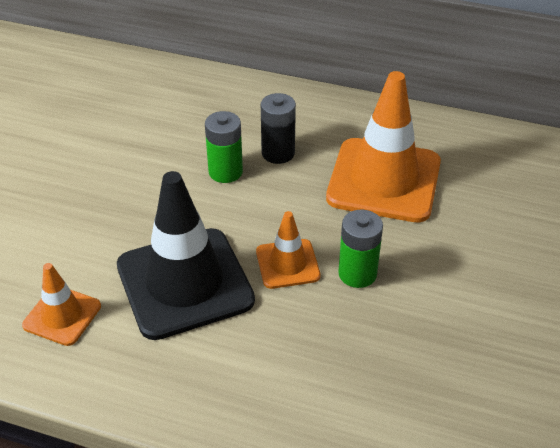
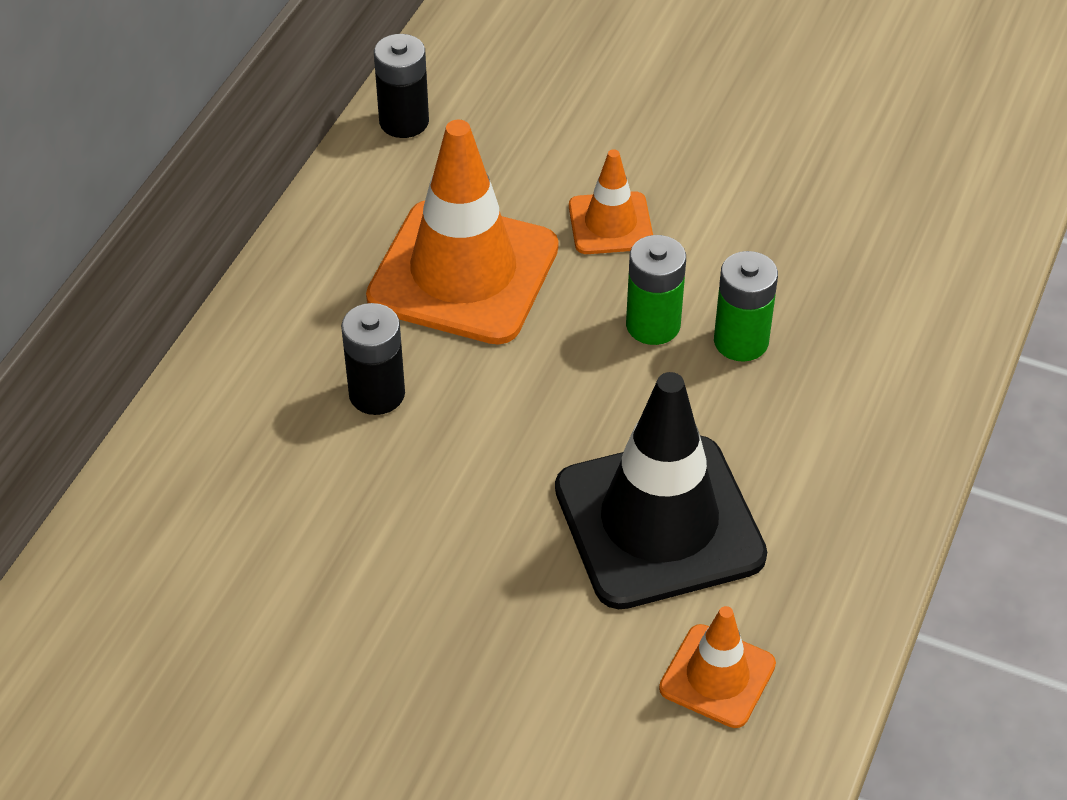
camera: 85 degrees left, 5 degrees up
green battery [205,111,243,183] -> green battery moved to [714,251,778,362]
orange traffic cone [256,211,321,289] -> orange traffic cone moved to [569,149,653,254]
none -> black battery [374,34,429,138]

